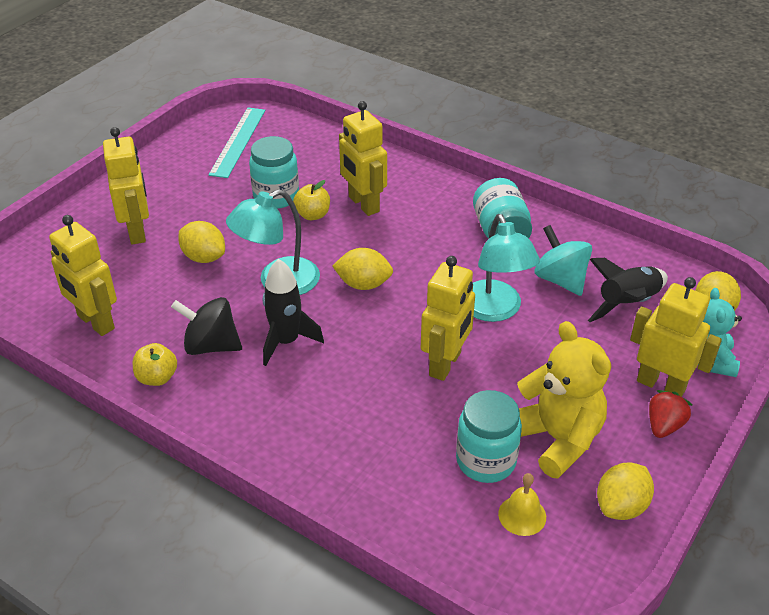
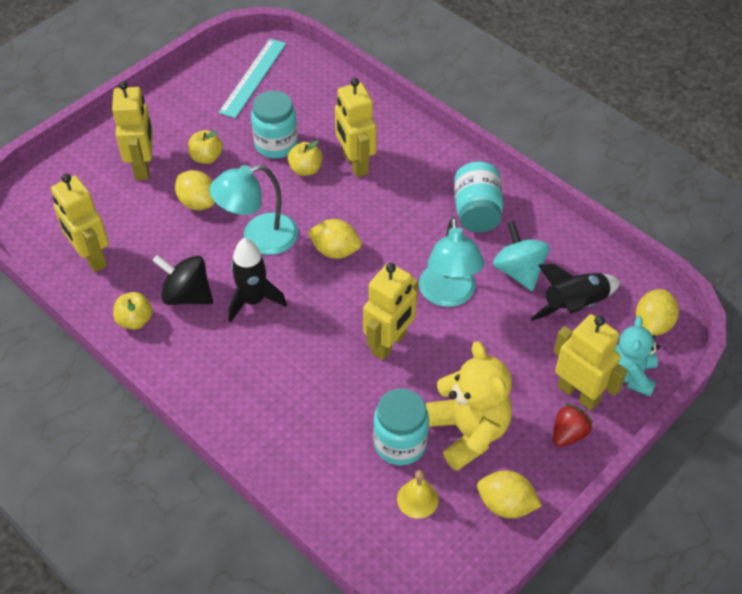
camera: 10 degrees right, 10 degrees up
yellow lemon [597,463,654,520] -> yellow lemon turned 60 degrees clockwise [477,471,542,518]
none -> yellow apple [188,130,223,164]

